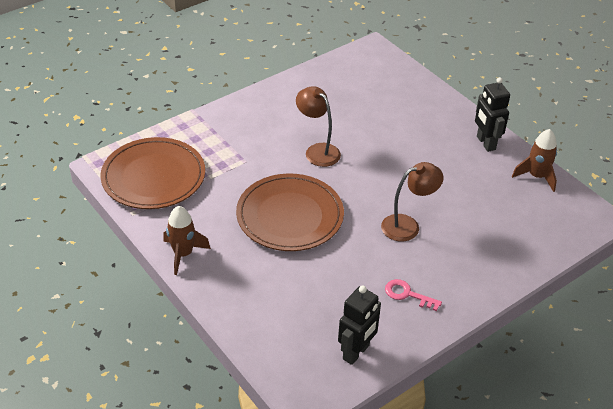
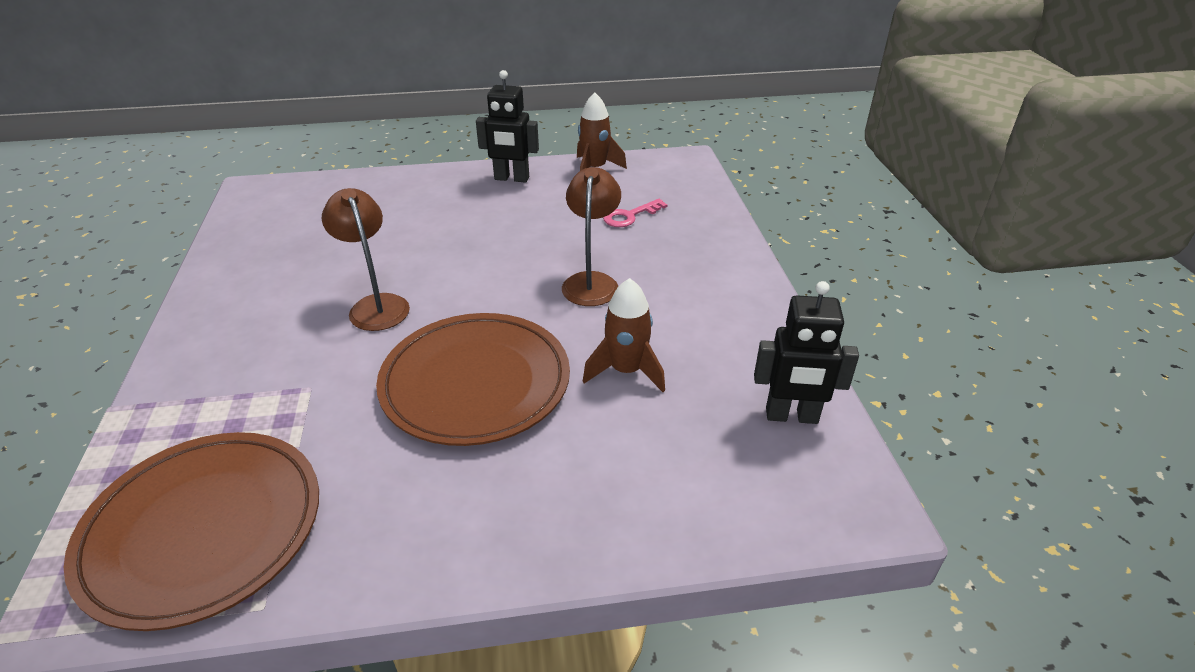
camera: 60 degrees left, 5 degrees down
brown rocket [163,206,211,275] -> brown rocket moved to [583,278,665,392]
brown lamp [296,86,341,167] -> brown lamp turned 75 degrees clockwise [322,188,410,331]
black robot [338,286,381,365] -> black robot turned 120 degrees clockwise [754,281,859,424]
pink key [385,279,442,311] -> pink key moved to [603,199,668,227]

